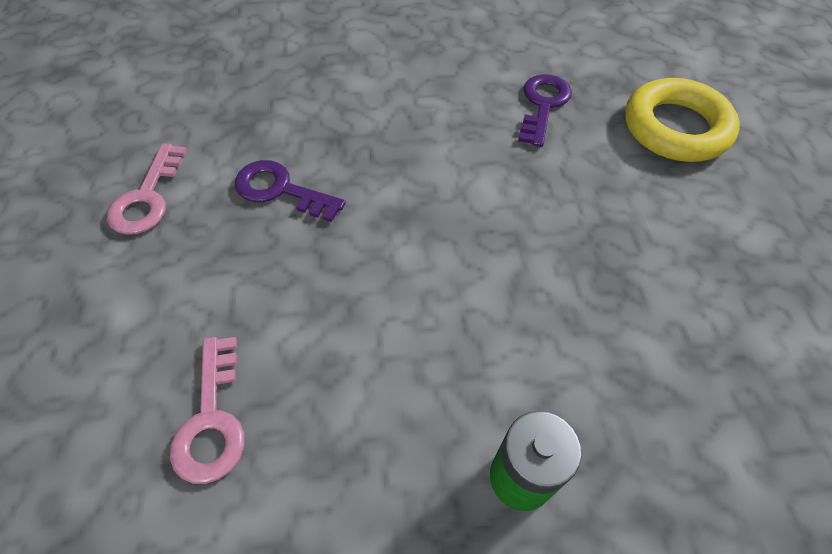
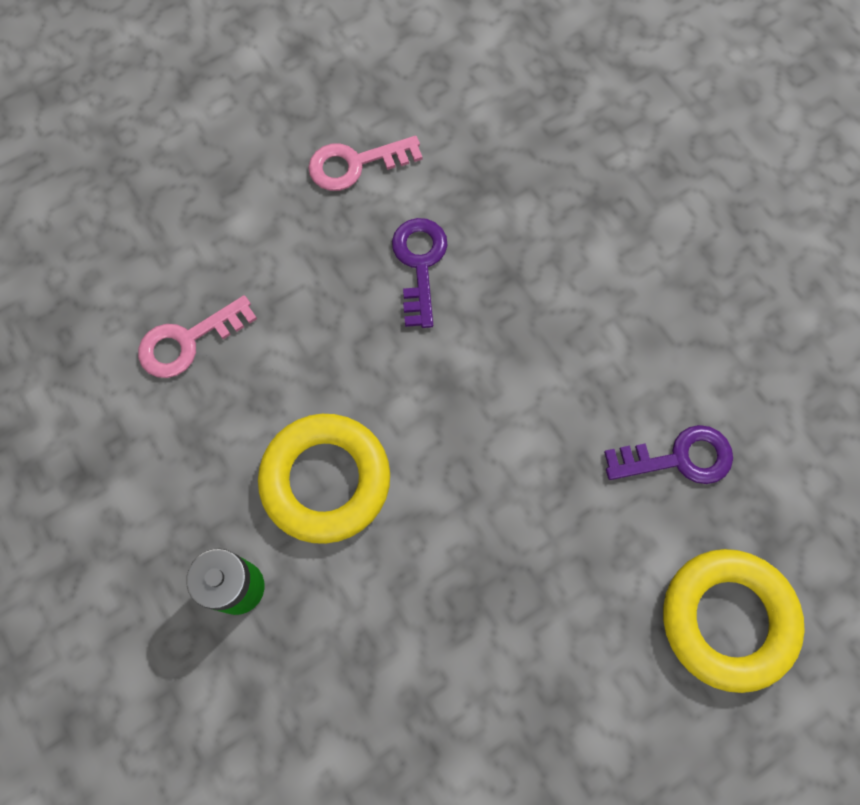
camera: 65 degrees right, 15 degrees up
none -> yellow ring [258,414,390,544]

